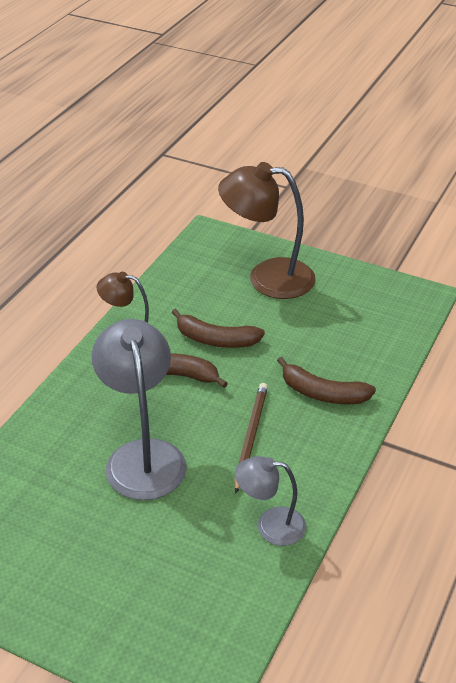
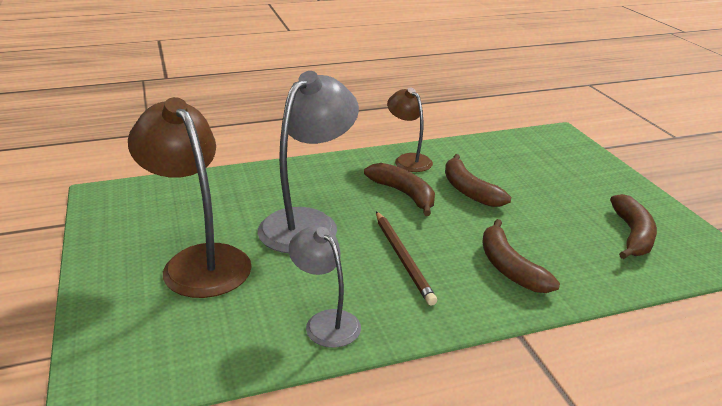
camera: 45 degrees right, 10 degrees down
brown lamp [218,162,316,299] -> brown lamp moved to [128,97,252,298]
brown pencil [235,383,268,494] -> brown pencil turned 105 degrees clockwise [376,211,437,305]
none -> brown banana [610,194,657,259]

